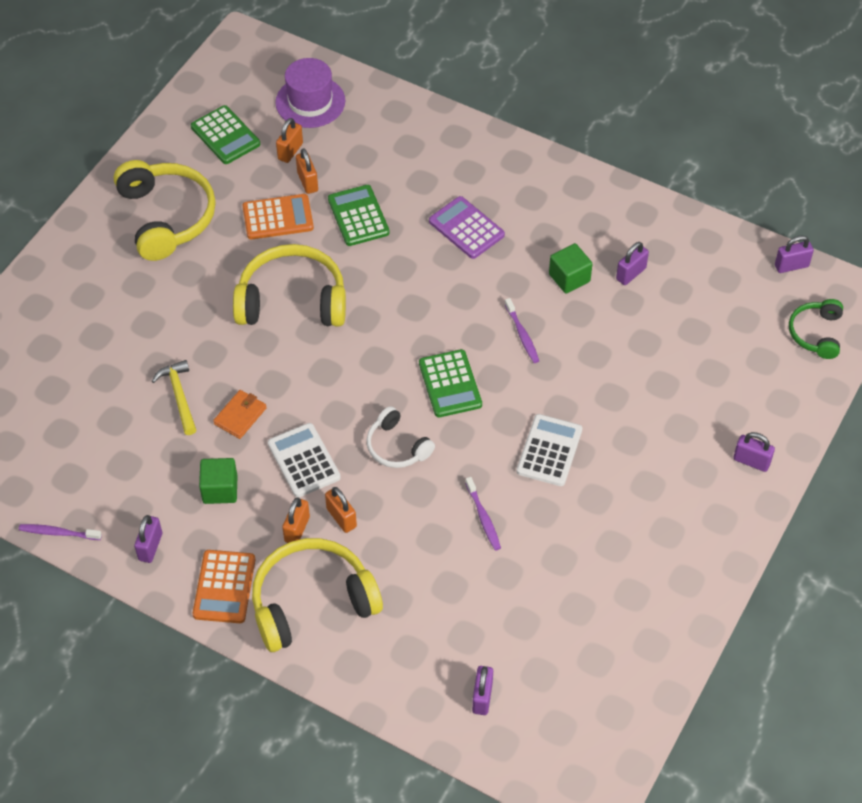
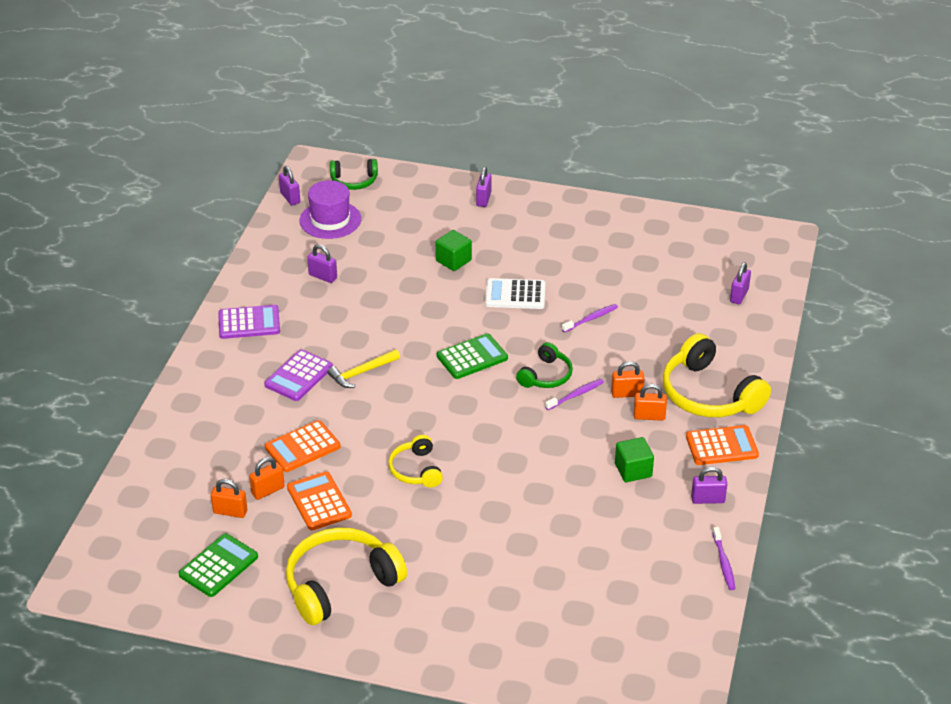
camera: 105 degrees left, 15 degrees down
yellow hammer [152,360,196,435] -> yellow hammer moved to [328,349,400,388]
orange wallet [213,390,267,439] -> none
yellow headphones [233,244,346,327] -> yellow headphones [388,435,443,488], size x0.55
white calculator [268,423,341,497] -> none
purple hat [275,58,345,128] -> purple hat moved to [299,180,361,239]
orange padlock [325,487,357,533] -> orange padlock turned 45 degrees clockwise [611,361,644,398]
green calculator [328,185,390,246] -> orange calculator [265,420,341,472]
white headphones [367,406,435,468] -> green headphones [516,342,573,388]
purple padlock [472,666,493,715] -> purple padlock turned 60 degrees counterclockwise [730,262,751,304]
purple toothbrush [505,298,539,363] -> purple toothbrush moved to [545,379,604,410]
green cube [549,243,592,294] -> green cube moved to [436,230,472,271]
none -> purple calculator [218,305,280,339]

